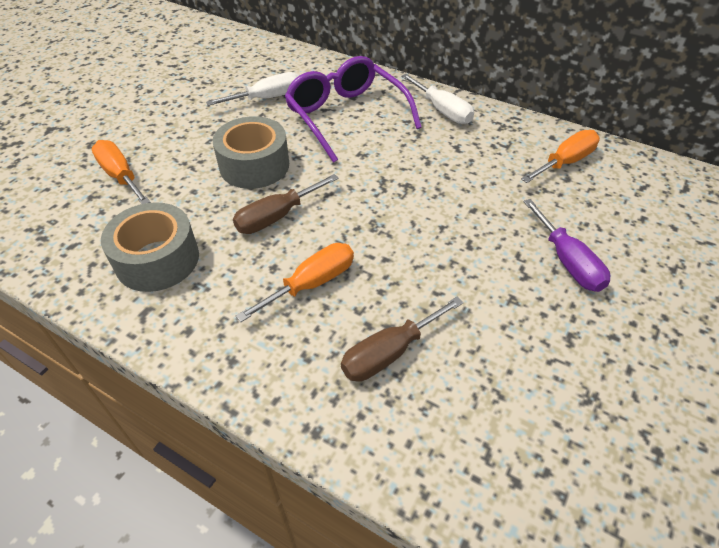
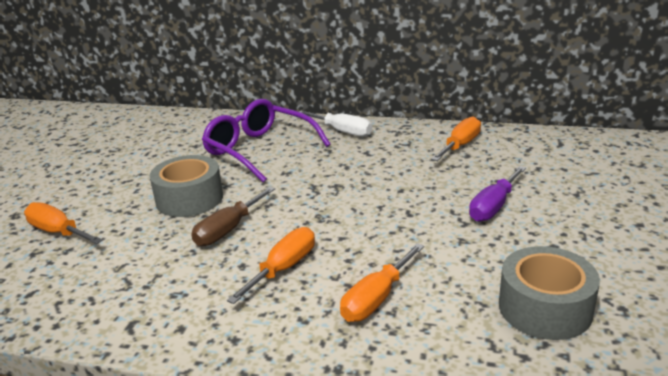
camera: 15 degrees left, 20 degrees down
grey tape [101,202,199,292] -> grey tape moved to [499,246,600,340]
white screwdriver [206,72,299,106] -> none
brown screwdriver [341,297,464,382] -> orange screwdriver [340,243,424,322]
purple screwdriver [523,199,610,292] -> purple screwdriver turned 75 degrees clockwise [469,166,526,222]

